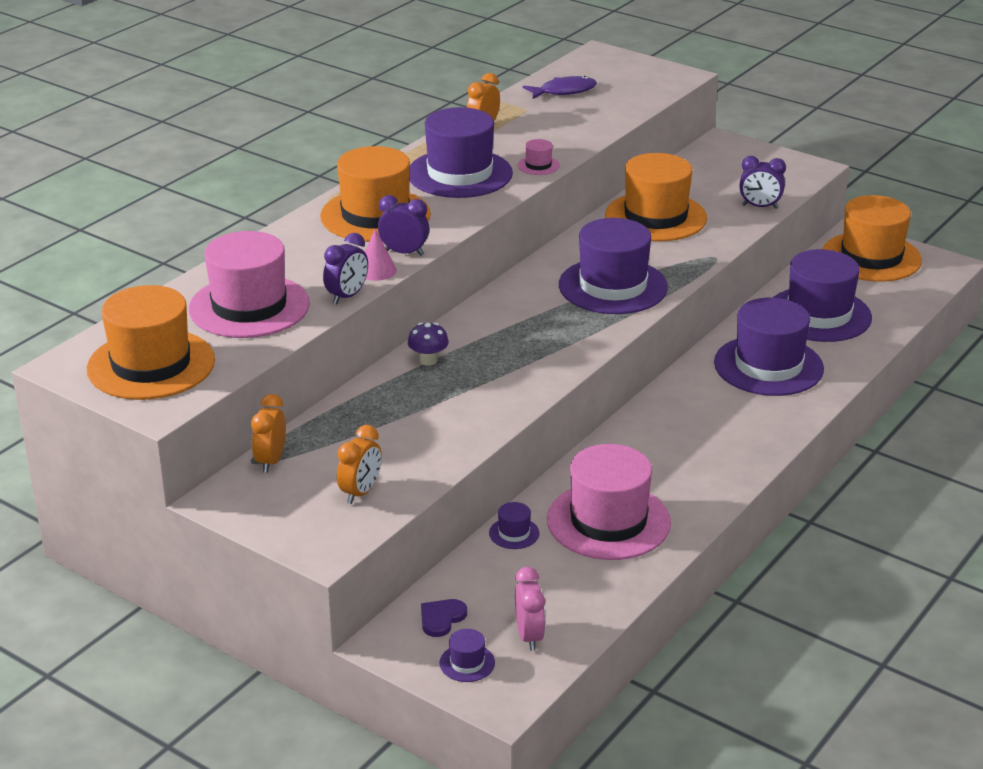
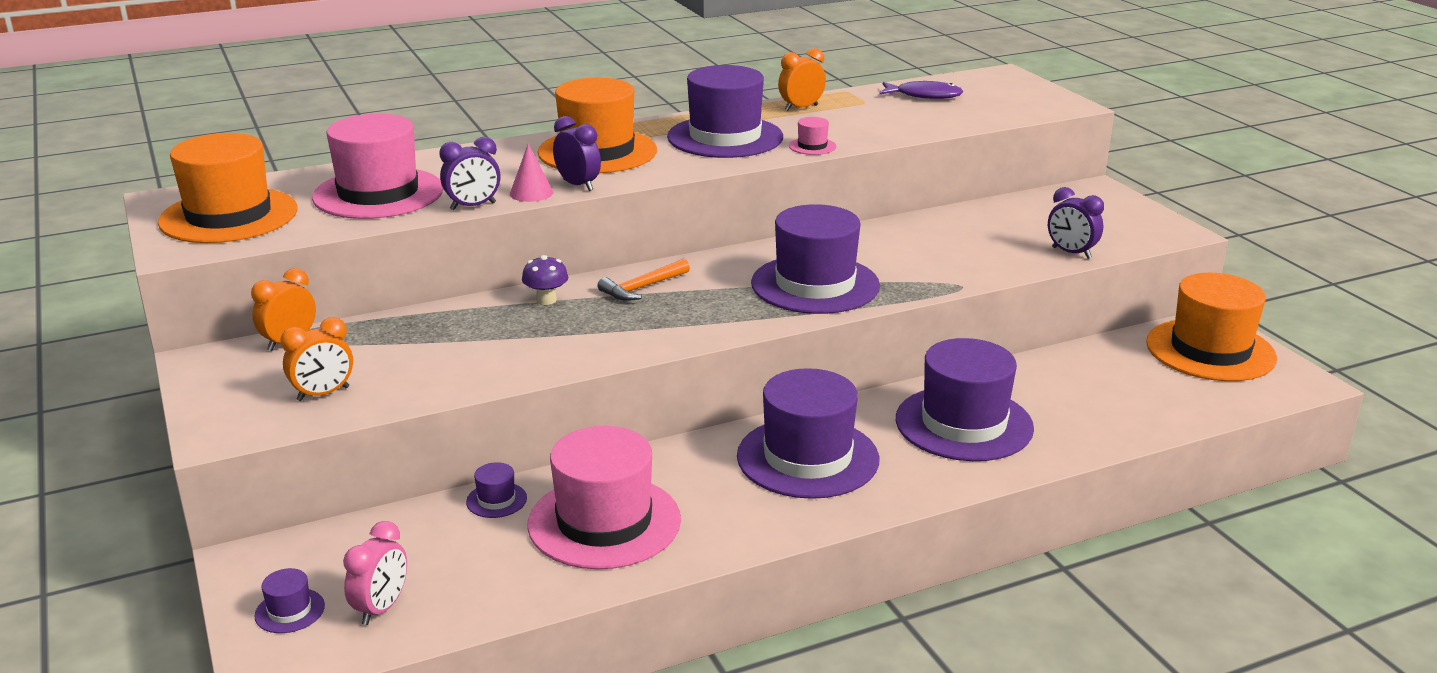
camera: 30 degrees right, 5 degrees down
purple heart [421,599,467,637] -> none
orange hat [605,153,707,241] -> none
purple hat [773,249,872,342] -> purple hat moved to [737,368,879,499]
none -> orange hammer [597,258,690,301]

